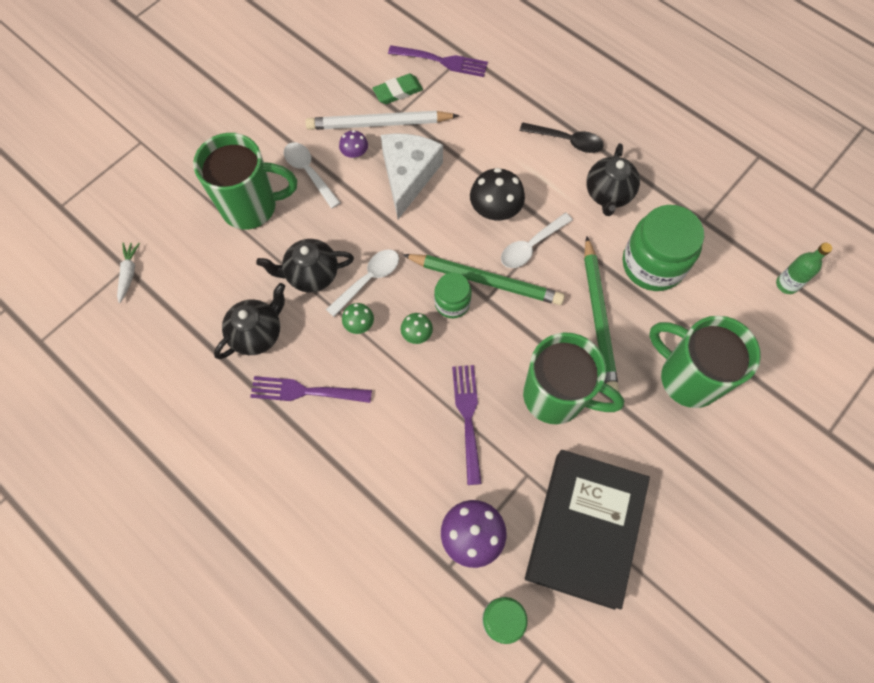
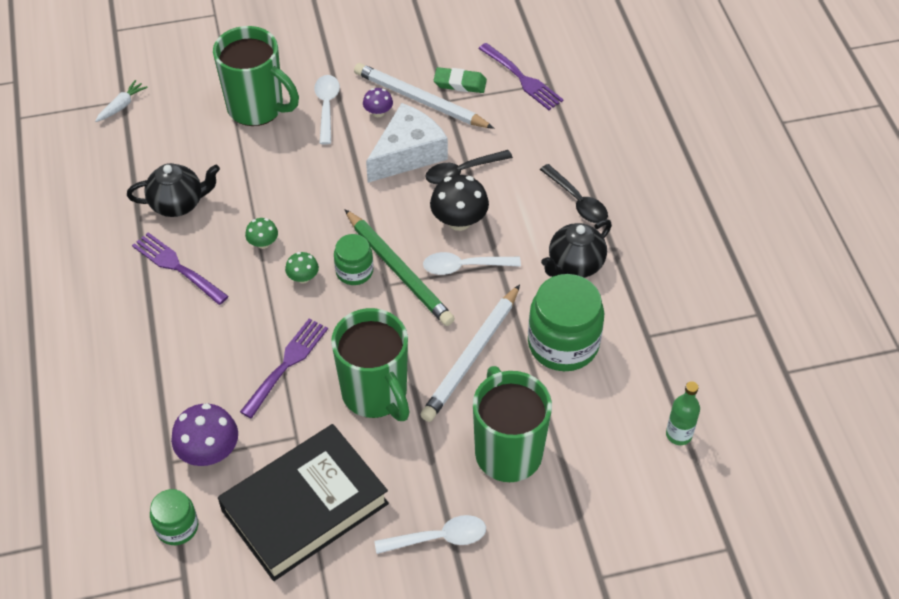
camera: 35 degrees right, 15 degrees down
black teapot [256,239,354,292] -> none
white spoon [326,249,399,317] -> white spoon moved to [374,515,486,554]
green pencil [584,236,619,392] -> white pencil [420,284,520,422]
none -> black spoon [425,150,513,184]

